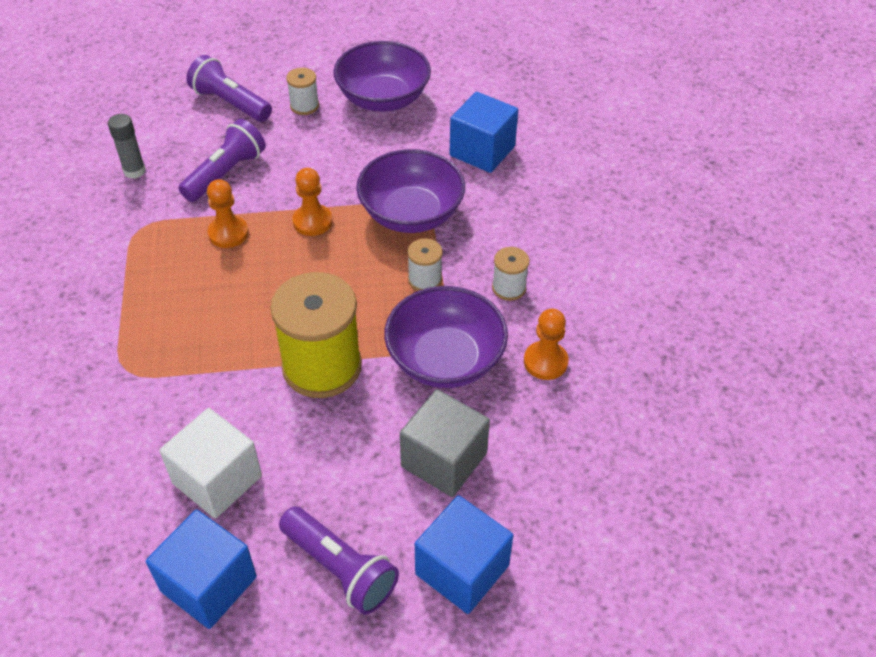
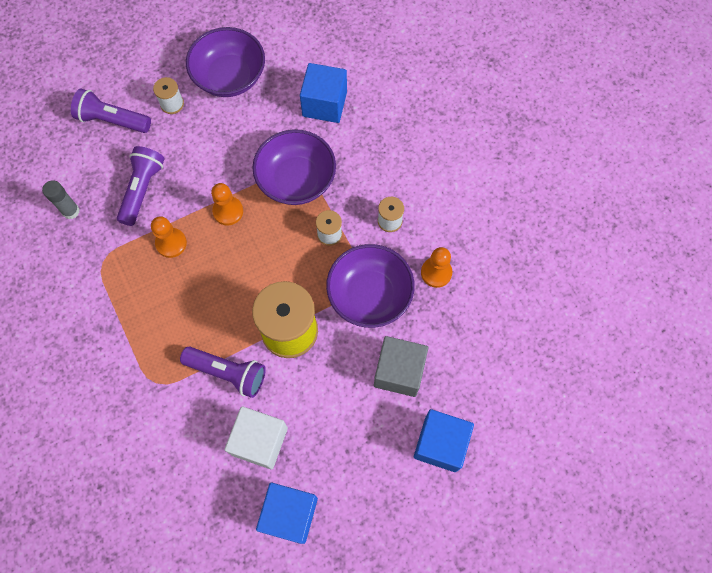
camera: 20 degrees left, 20 degrees up
purple flashlight [279,506,399,615] -> purple flashlight moved to [180,346,266,398]

